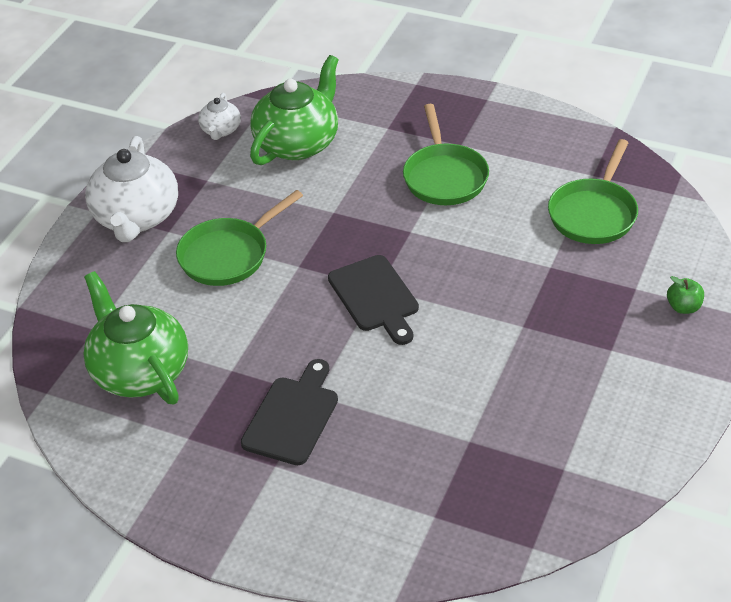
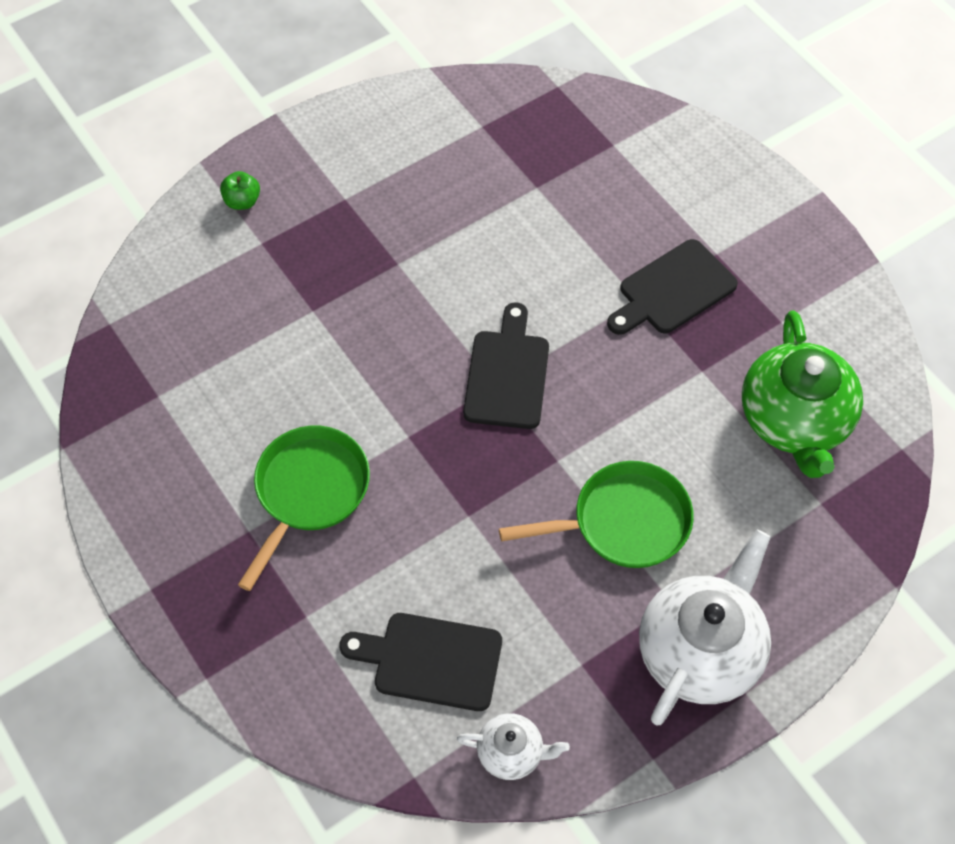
camera: 150 degrees left, 15 degrees up
white teapot [198,93,241,140] -> white teapot turned 60 degrees clockwise [457,713,570,780]
green teapot [250,55,339,165] -> black cutting board [339,613,502,711]
green pan [548,139,638,244] -> none

